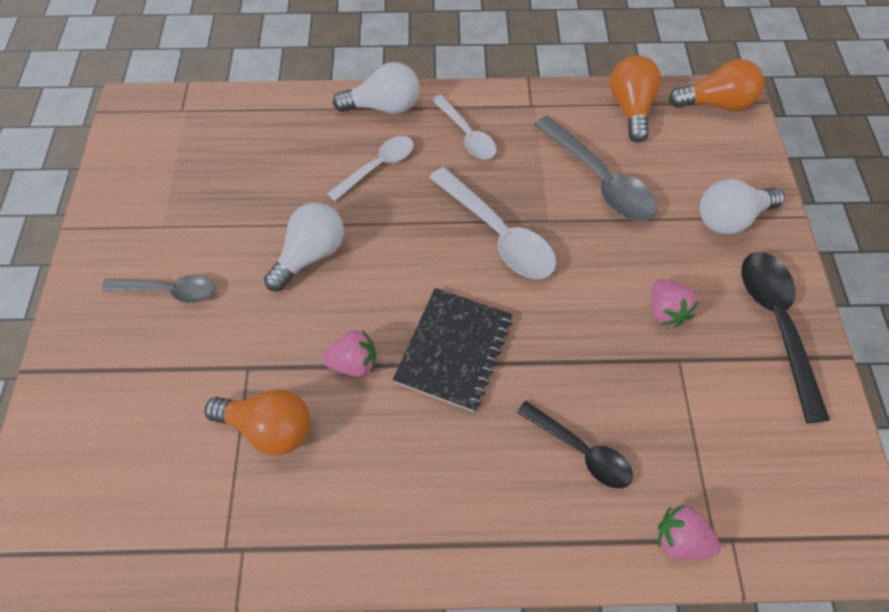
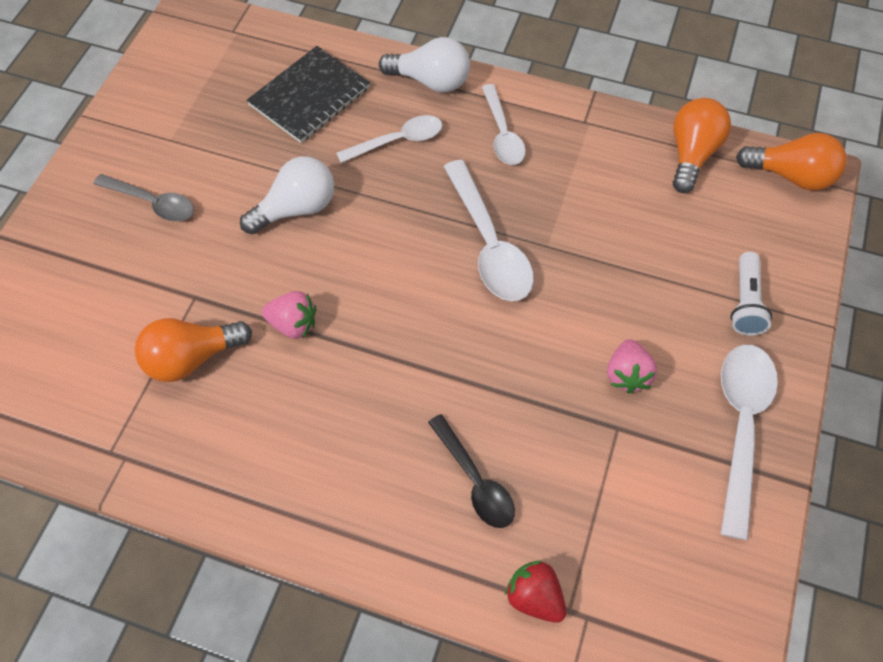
camera: 20 degrees right, 0 degrees up
orange light bulb [205,389,310,455] -> orange light bulb turned 120 degrees clockwise [135,318,252,382]
black notebook [393,288,512,412] -> black notebook moved to [247,46,370,143]
grey spoon [534,115,657,221] -> none
pink strawberry [658,505,721,560] -> red strawberry [505,560,566,623]
white light bulb [700,179,785,235] -> white flashlight [730,252,772,336]
black spoon [741,252,830,424] -> white spoon [721,345,778,540]

